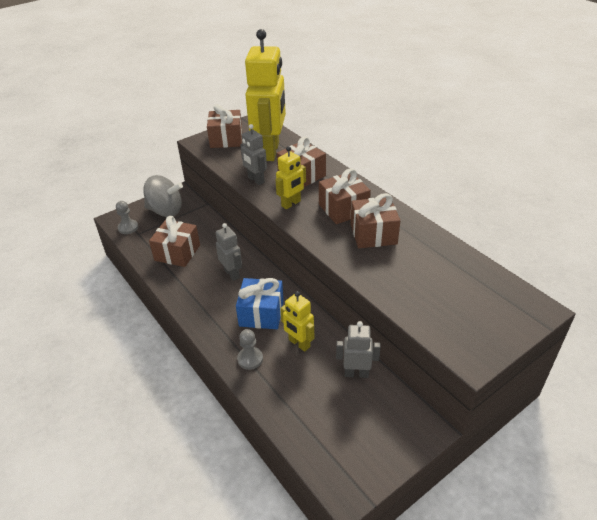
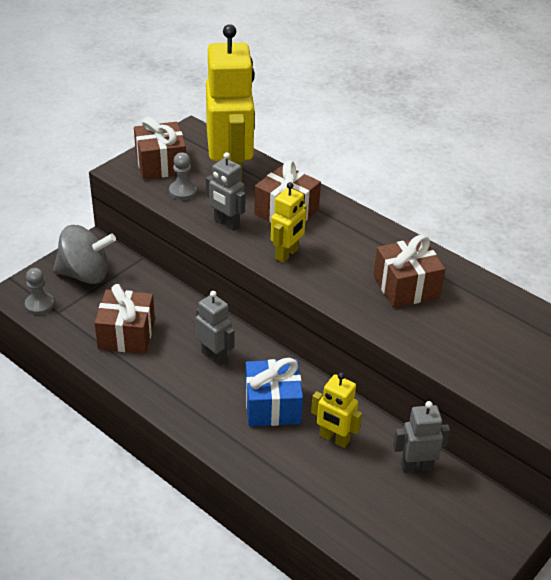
camera: 15 degrees left, 0 degrees up
grey pawn [237,329,263,370] -> grey pawn moved to [169,152,197,200]
brown gift [319,168,371,224] -> none

